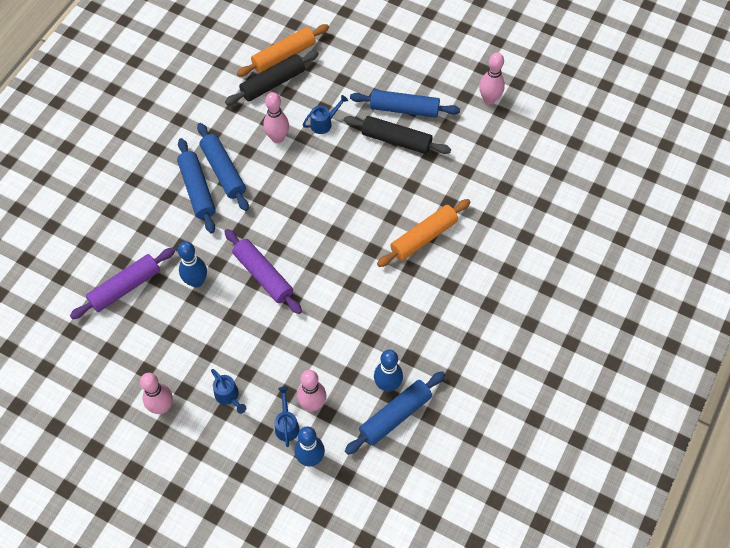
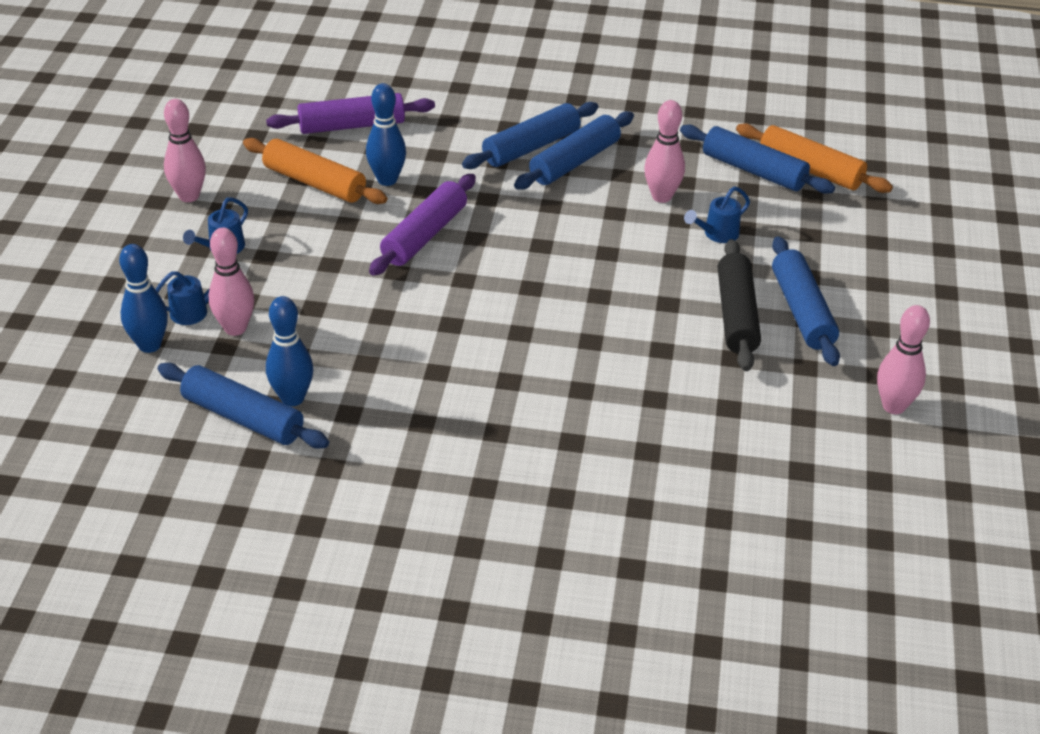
camera: 70 degrees right, 20 degrees down
purple rolling pin [70,248,175,319] -> purple rolling pin turned 45 degrees counterclockwise [266,93,435,134]
black rolling pin [225,51,319,105] -> blue rolling pin [680,125,835,194]
blue watering can [303,95,348,134] -> blue watering can turned 105 degrees clockwise [684,186,750,243]
orange rolling pin [377,199,471,267] -> orange rolling pin moved to [243,138,387,204]

